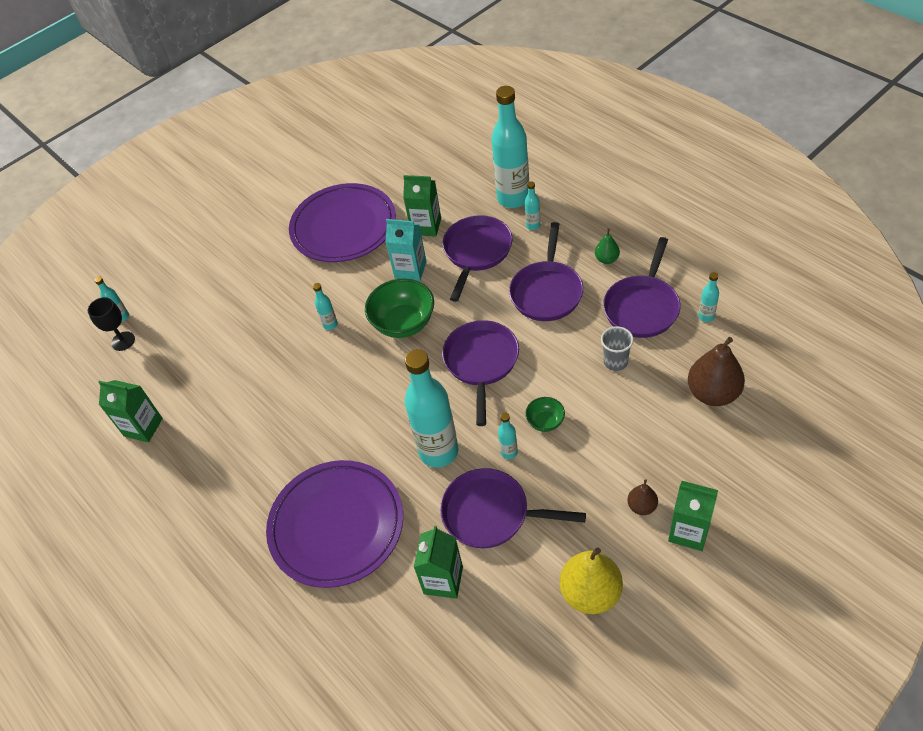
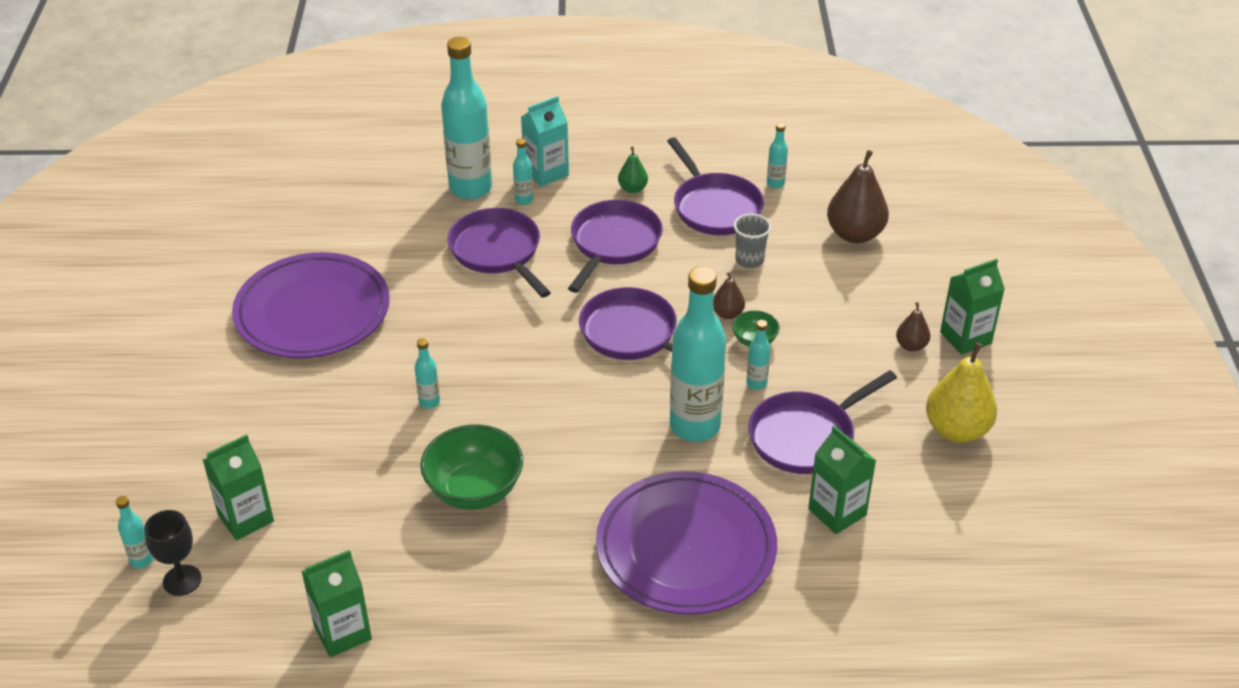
camera: 55 degrees left, 10 degrees down
green bowl [365,278,434,338] -> green bowl moved to [420,424,523,510]
turquoise carton [385,219,427,281] -> turquoise carton moved to [521,96,569,187]
green carton [403,175,441,237] -> green carton moved to [203,434,274,540]
purple pan [509,222,583,321] -> purple pan turned 120 degrees counterclockwise [568,200,663,293]
none -> brown pear [714,272,745,319]

